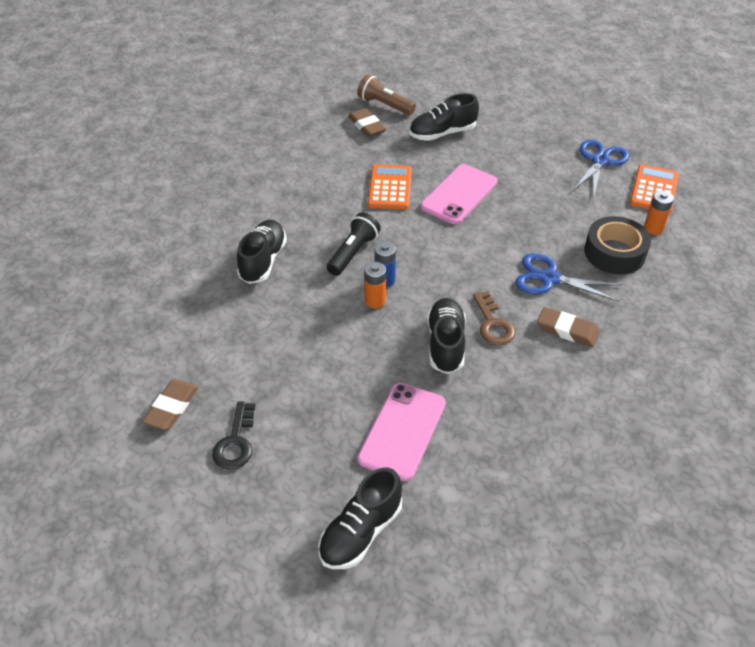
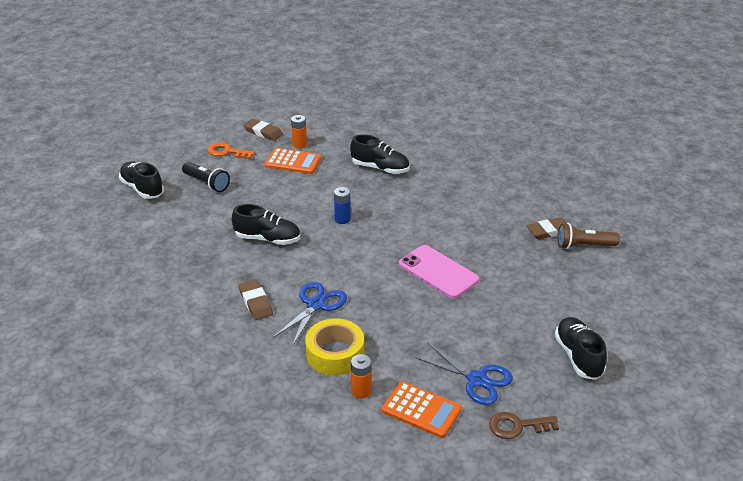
camera: 100 degrees right, 10 degrees down
black key [212,401,255,470] -> orange key [208,142,255,159]
black flashlight [327,212,381,276] -> black flashlight moved to [182,162,230,192]
brown flashlight [357,74,416,115] -> brown flashlight turned 135 degrees counterclockwise [557,223,620,249]
pink phone [357,383,446,481] -> none
orange battery [364,262,386,309] -> orange battery moved to [291,115,307,149]
orange calculator [368,164,412,210] -> orange calculator moved to [265,148,321,174]
black shoe [409,93,479,141] -> black shoe moved to [555,317,607,380]
brown key [473,291,515,345] -> brown key moved to [489,412,559,439]
brown eraser [537,307,600,347] -> brown eraser turned 60 degrees counterclockwise [239,279,273,320]
black tape [584,216,651,275] -> yellow tape [305,318,364,375]

